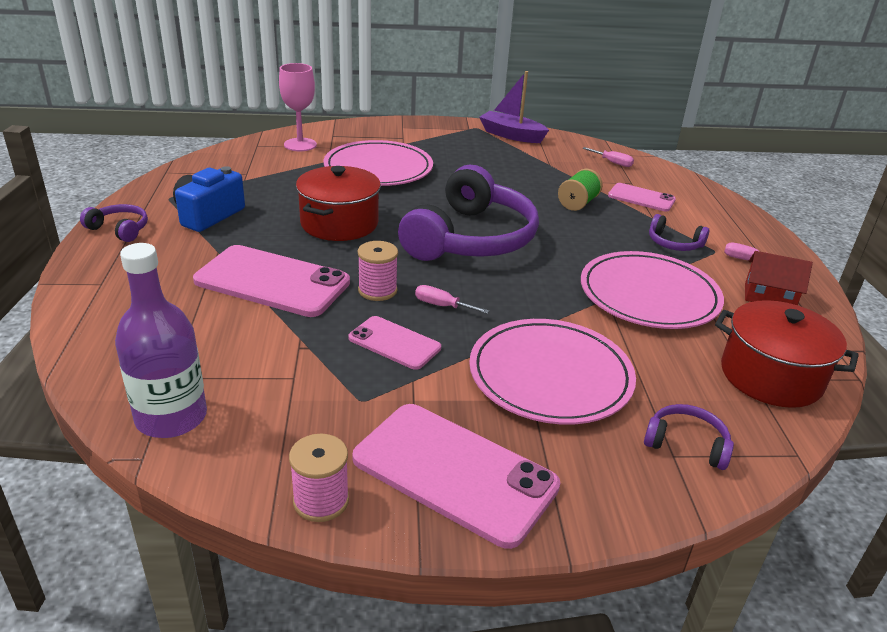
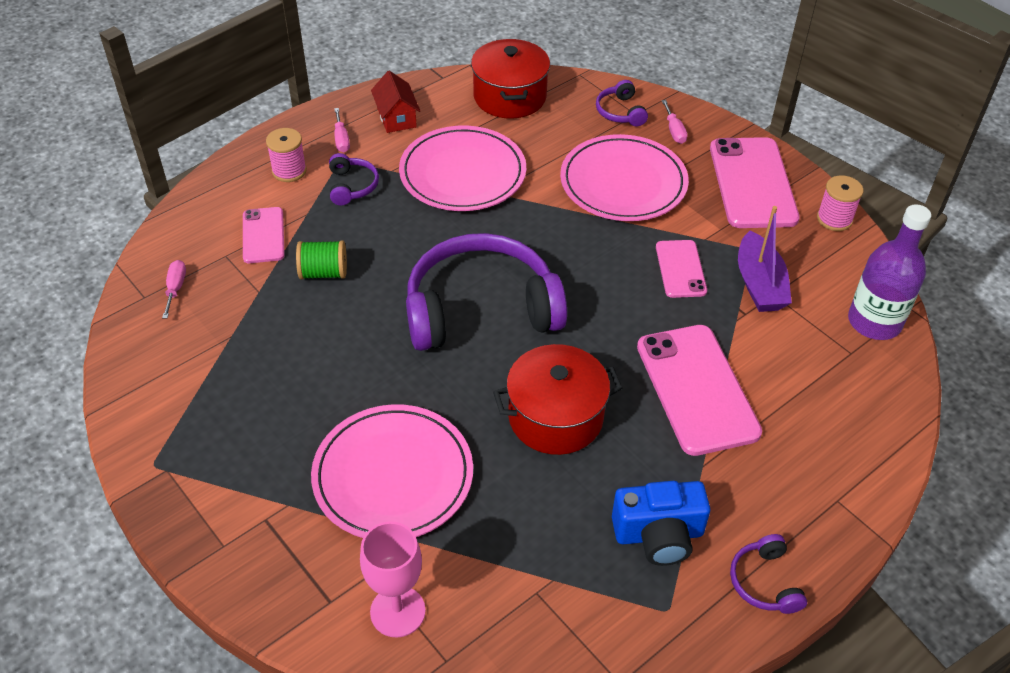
camera: 125 degrees left, 15 degrees up
pink spool [358,241,398,301] -> pink spool moved to [266,128,307,182]
pink screwdriver [415,285,489,314] -> pink screwdriver moved to [662,100,688,144]
purple boat [479,71,549,143] -> purple boat moved to [738,206,792,312]

